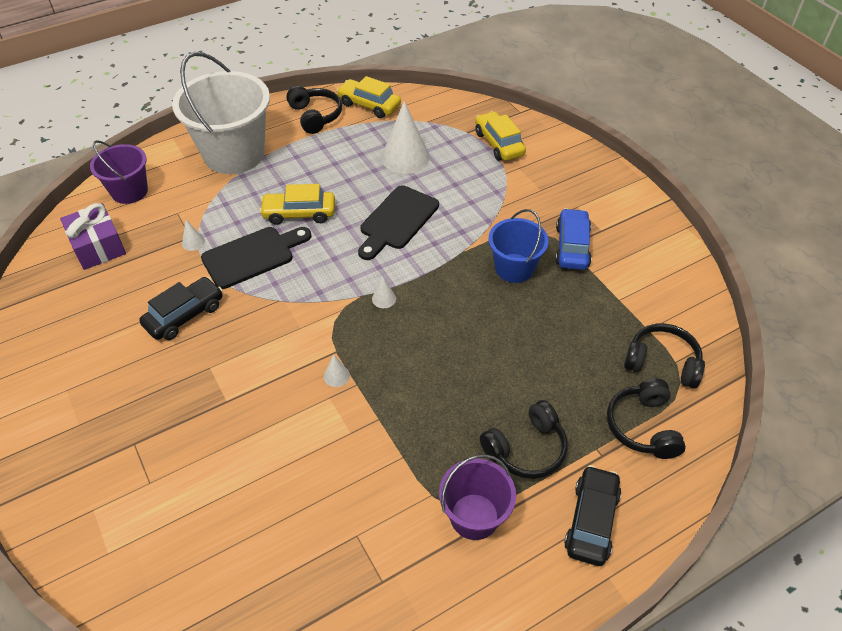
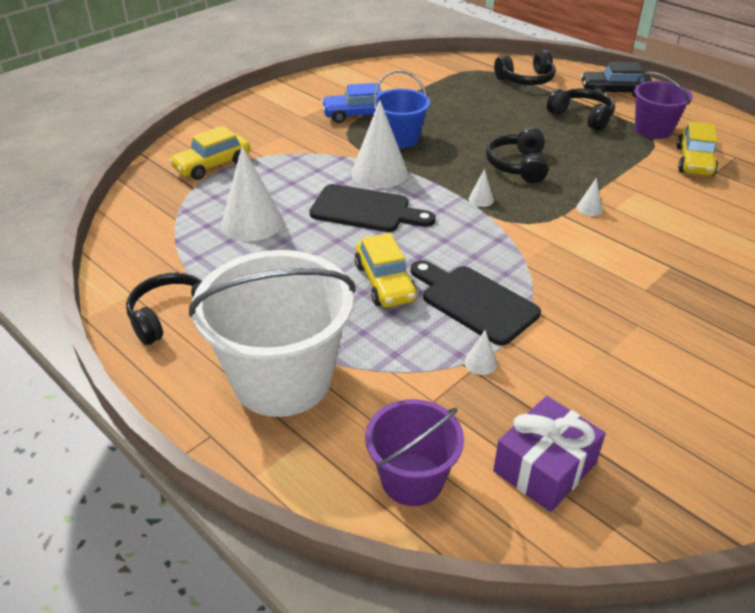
camera: 105 degrees left, 10 degrees down
black car [139,277,223,340] -> none
yellow car [336,76,401,118] -> yellow car moved to [677,121,718,176]
black headphones [624,323,705,389] -> black headphones moved to [486,127,548,183]
none -> white cone [351,100,408,188]

